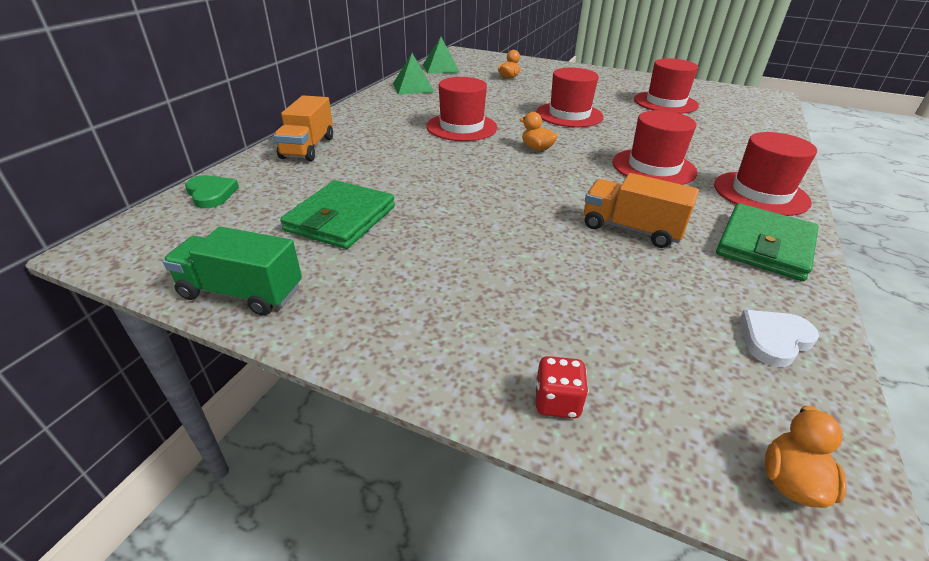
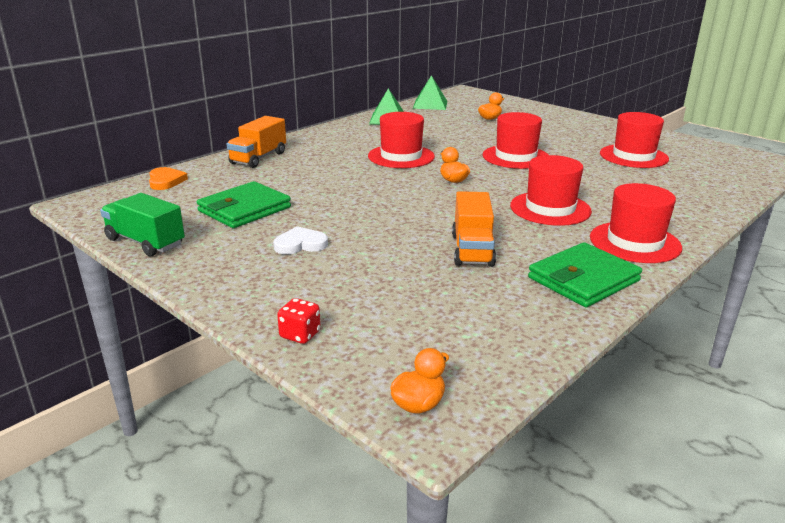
camera: 20 degrees right, 10 degrees down
green heart [185,175,239,208] -> orange heart [149,167,188,190]
orange truck [584,173,699,248] -> orange truck turned 135 degrees counterclockwise [452,191,496,267]
white heart [740,310,819,367] -> white heart moved to [273,226,328,254]

